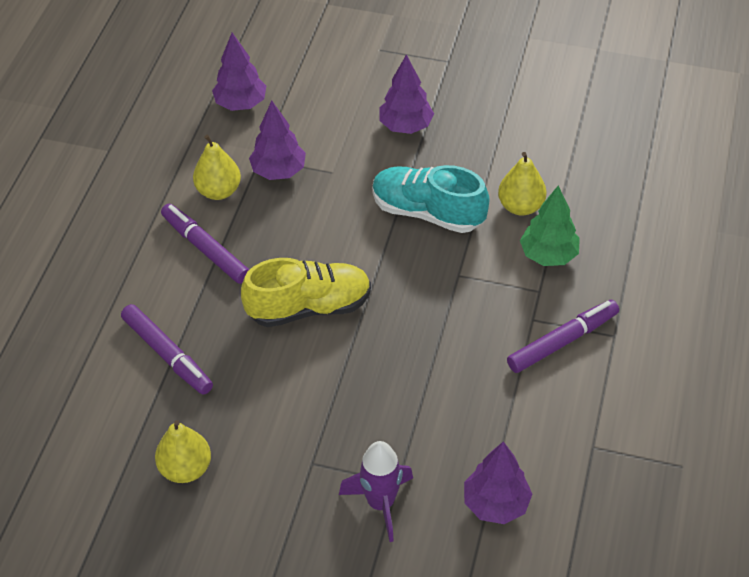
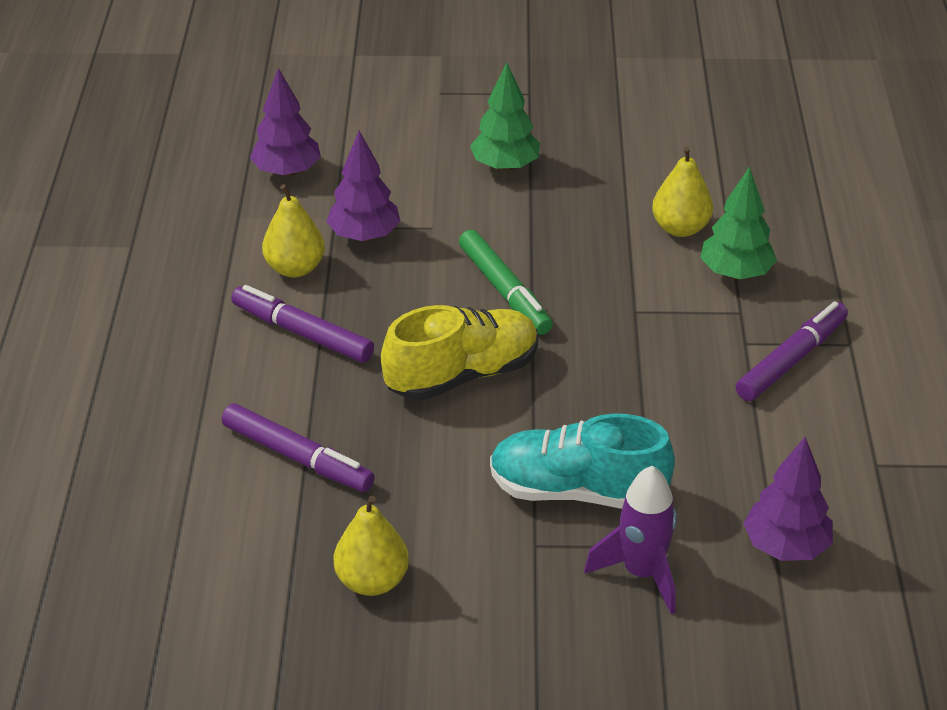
camera: 15 degrees left, 10 degrees down
turquoise shoe [372,165,489,233] -> turquoise shoe moved to [490,413,675,509]
purple tree [379,54,434,134] -> green tree [470,63,540,172]
none -> green marker [459,230,553,335]

